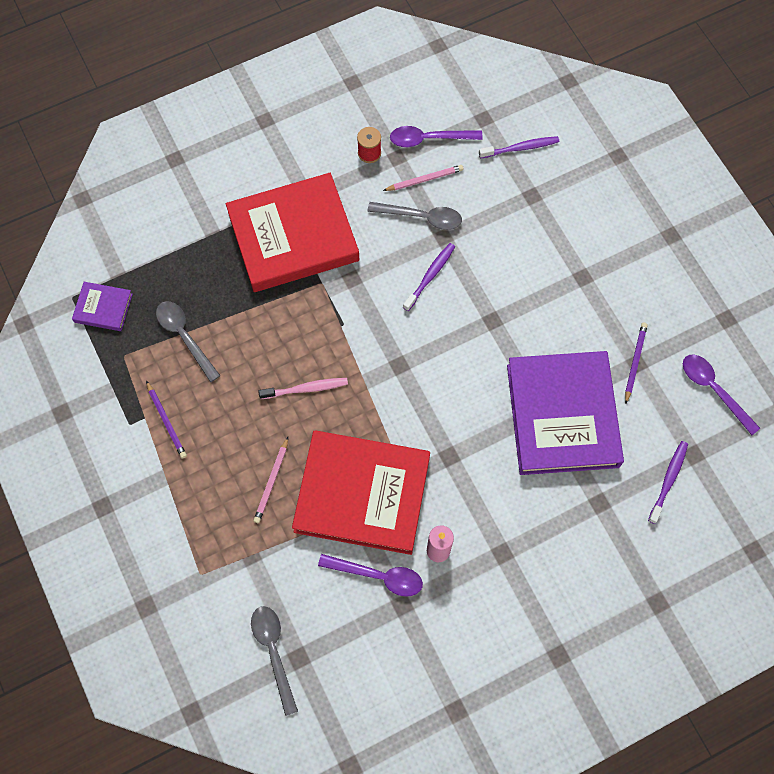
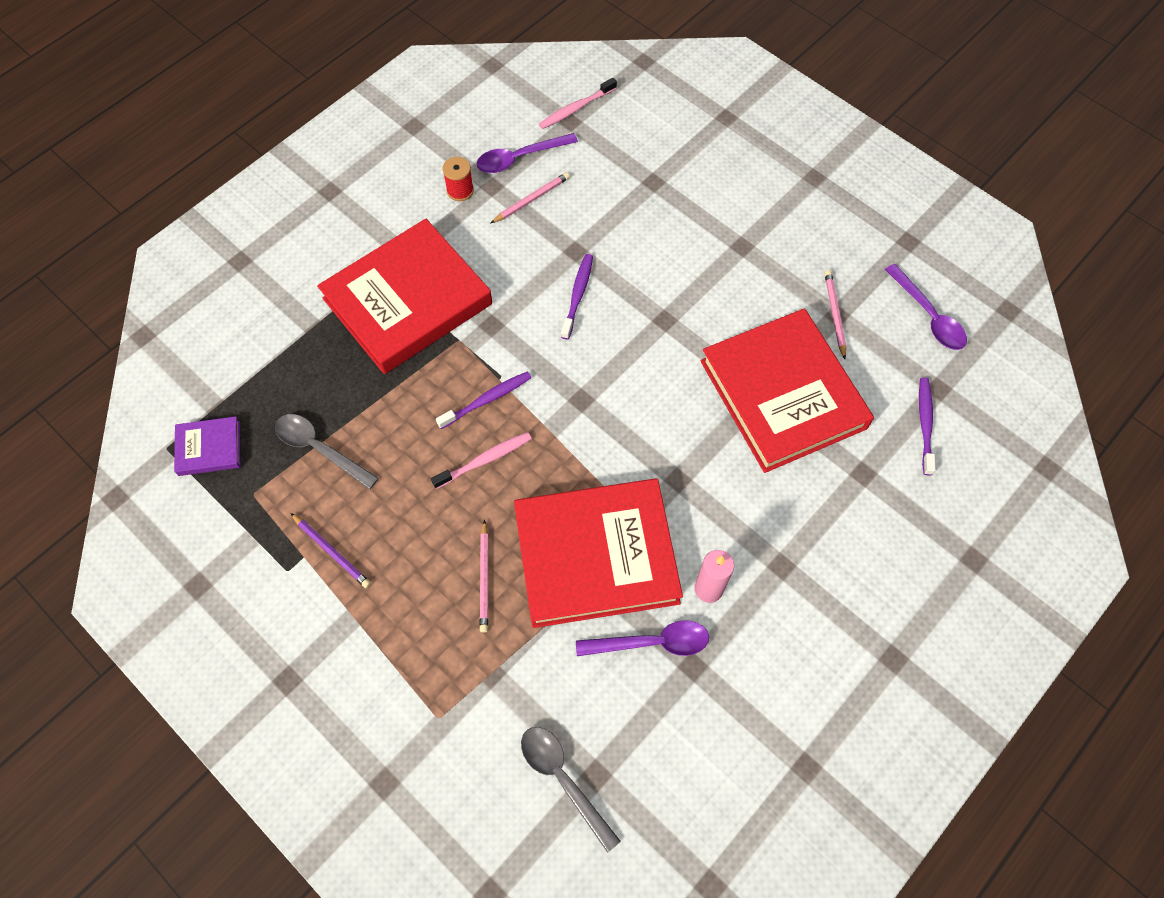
camera: 20 degrees left, 5 degrees down
grey spoon [367,202,462,230] -> none
purple toothbrush [479,136,559,159] -> purple toothbrush moved to [436,371,531,429]
purple book [507,351,624,475] -> red book [701,309,874,473]
purple pencil [625,323,648,404] -> pink pencil [825,270,846,359]
purple spoon [683,355,760,435] -> purple spoon turned 150 degrees counterclockwise [885,264,967,350]
none -> pink toothbrush [539,78,617,129]

